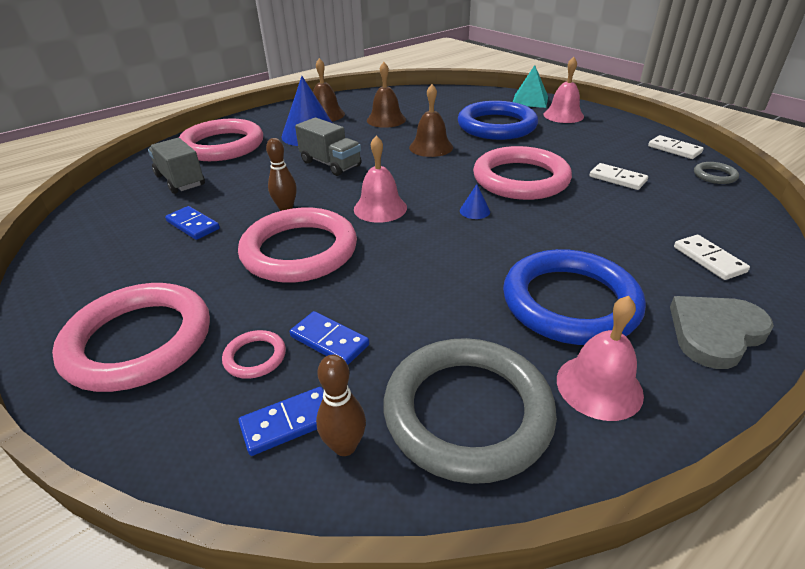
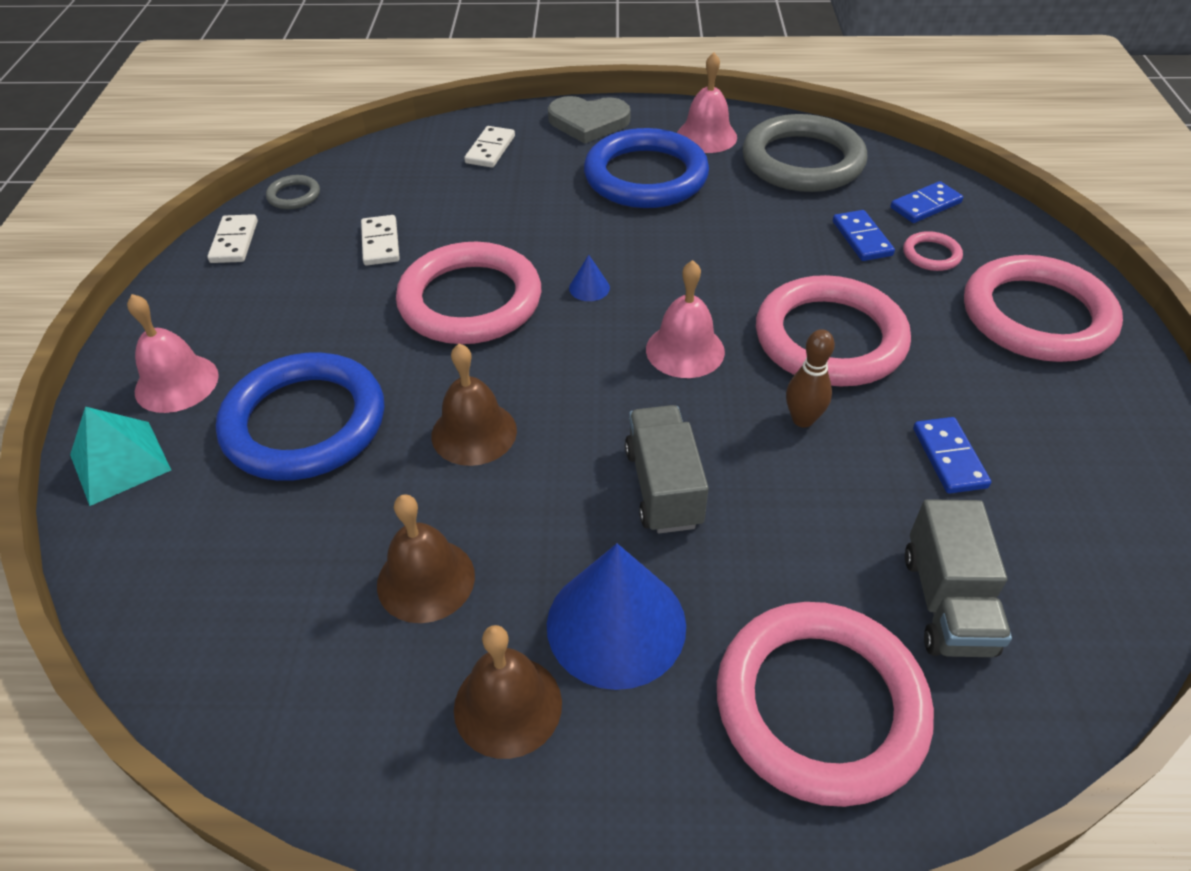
camera: 140 degrees left, 10 degrees up
blue domino [239,387,324,456] -> blue domino turned 45 degrees counterclockwise [890,181,963,223]
brown bowling pin [316,355,366,456] -> none

